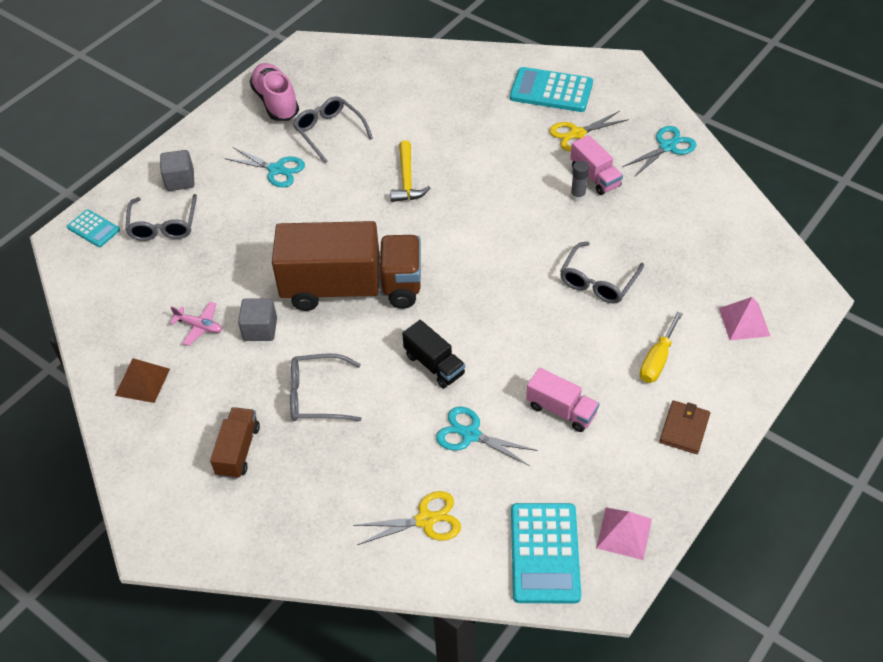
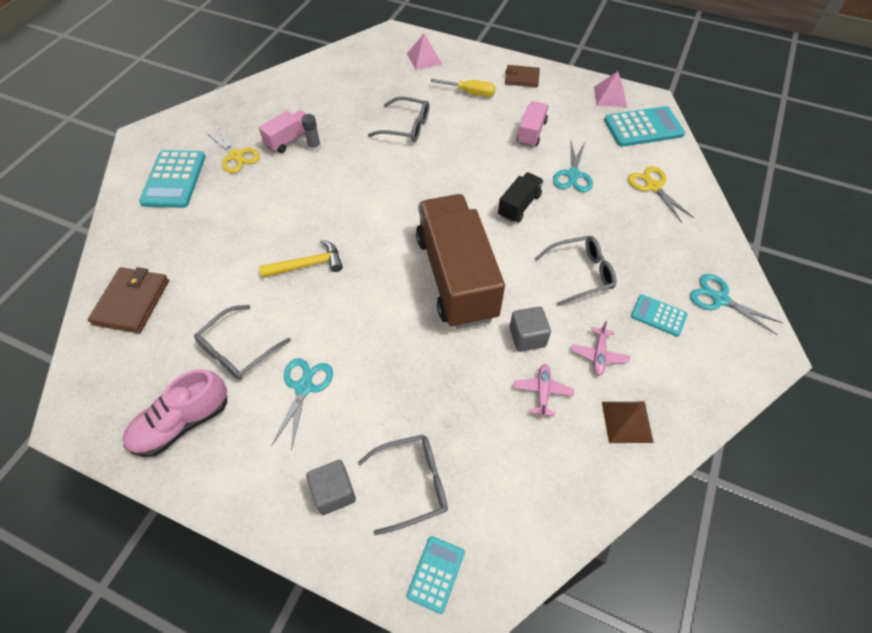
camera: 105 degrees left, 5 degrees up
brown truck [210,407,260,479] -> turquoise calculator [631,294,688,337]
grey glasses [290,354,362,421] -> grey glasses turned 90 degrees counterclockwise [535,236,616,306]
turquoise scissors [623,126,696,176] -> turquoise scissors moved to [690,274,783,335]
none -> brown wallet [88,267,169,333]
none -> pink plane [571,321,630,376]

